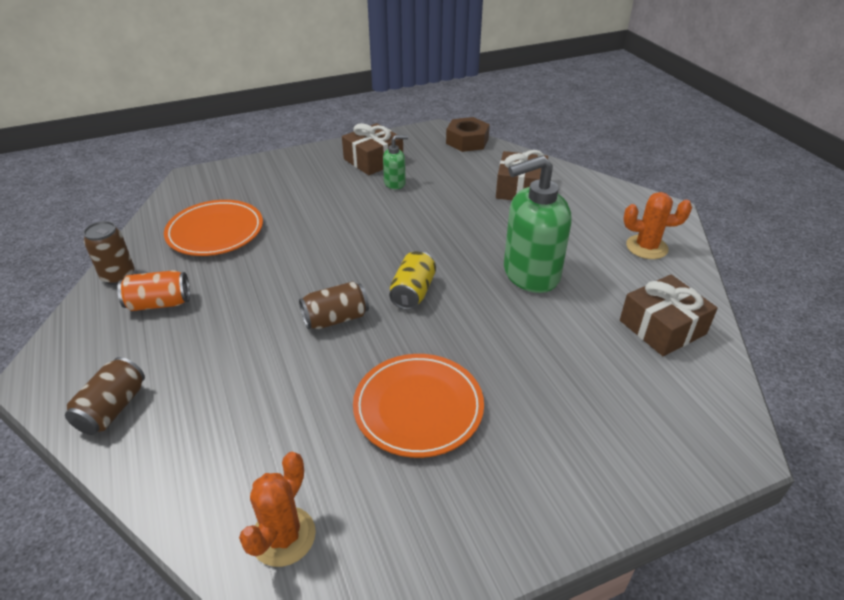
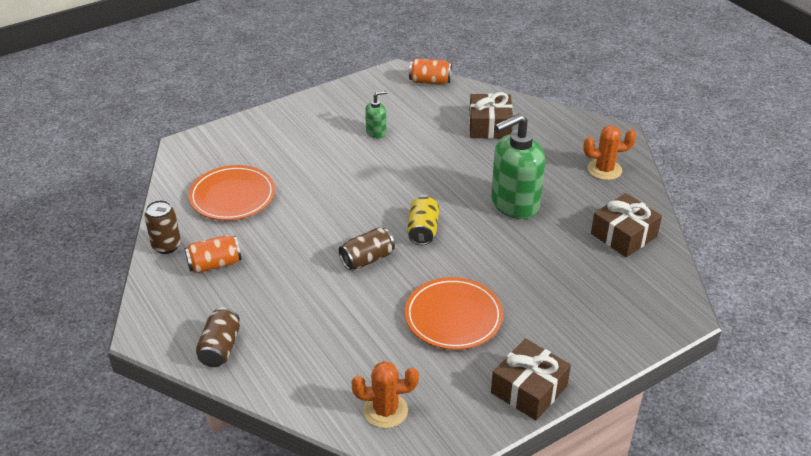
camera: 10 degrees left, 0 degrees up
orange cactus [239,452,316,567] -> orange cactus turned 75 degrees clockwise [352,361,419,428]
brown gift [342,123,403,175] -> brown gift moved to [491,339,571,420]
brown nut [446,117,490,152] -> orange can [409,59,452,85]

